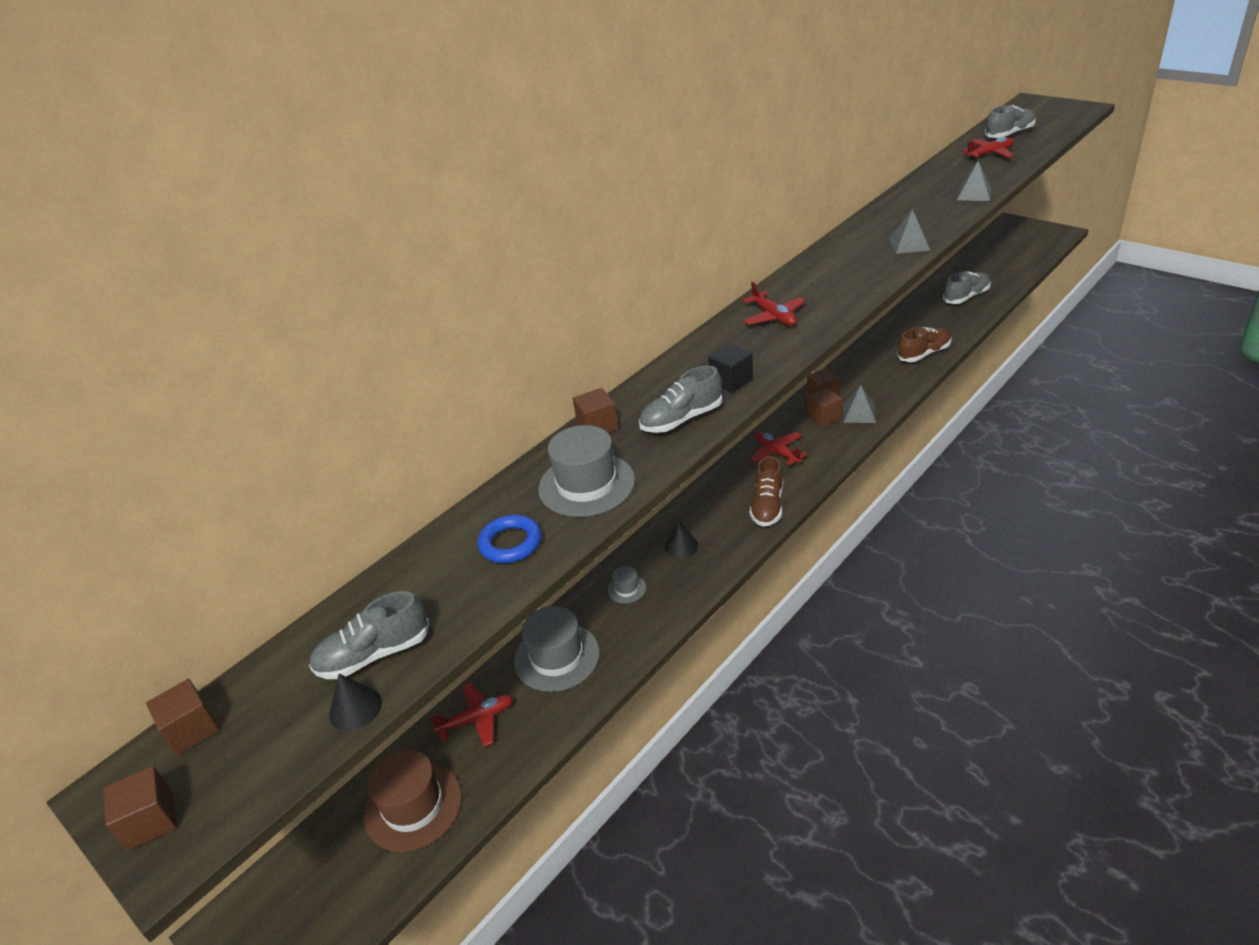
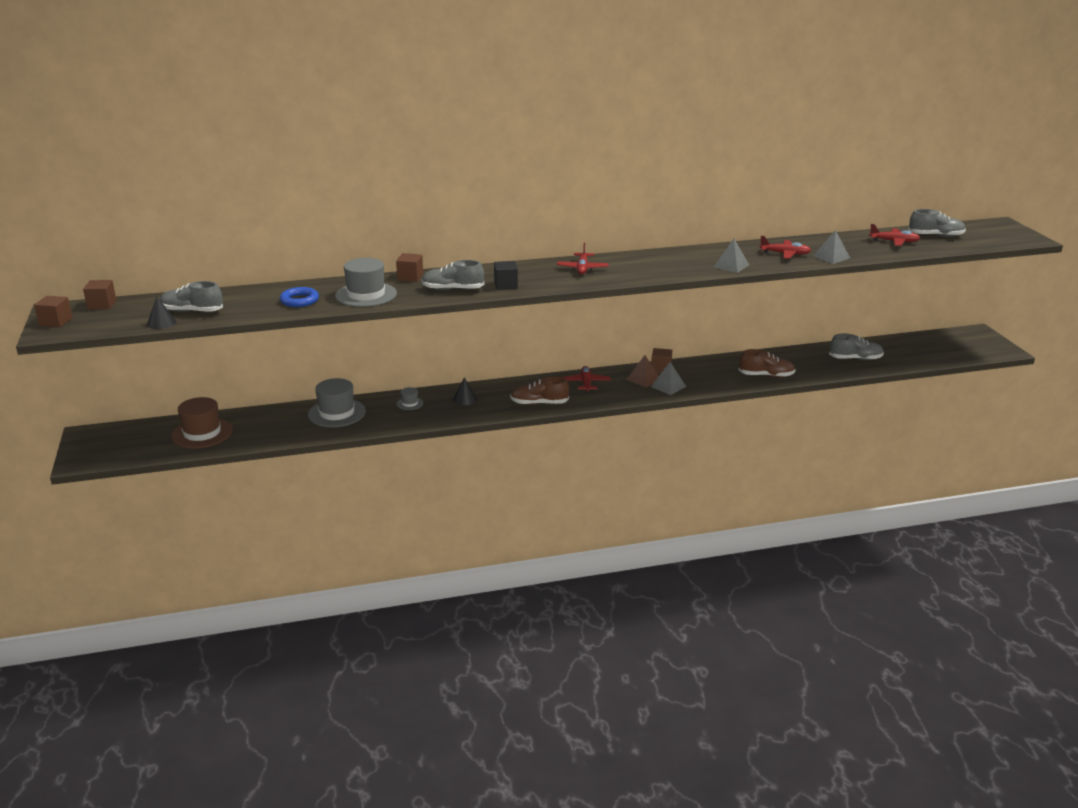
camera: 30 degrees right, 10 degrees down
red plane [430,683,513,747] -> red plane moved to [760,236,811,259]
brown shoe [750,456,783,527] -> brown shoe turned 45 degrees clockwise [510,376,569,405]
brown cube [807,388,842,427] -> brown pyramid [626,355,659,388]

